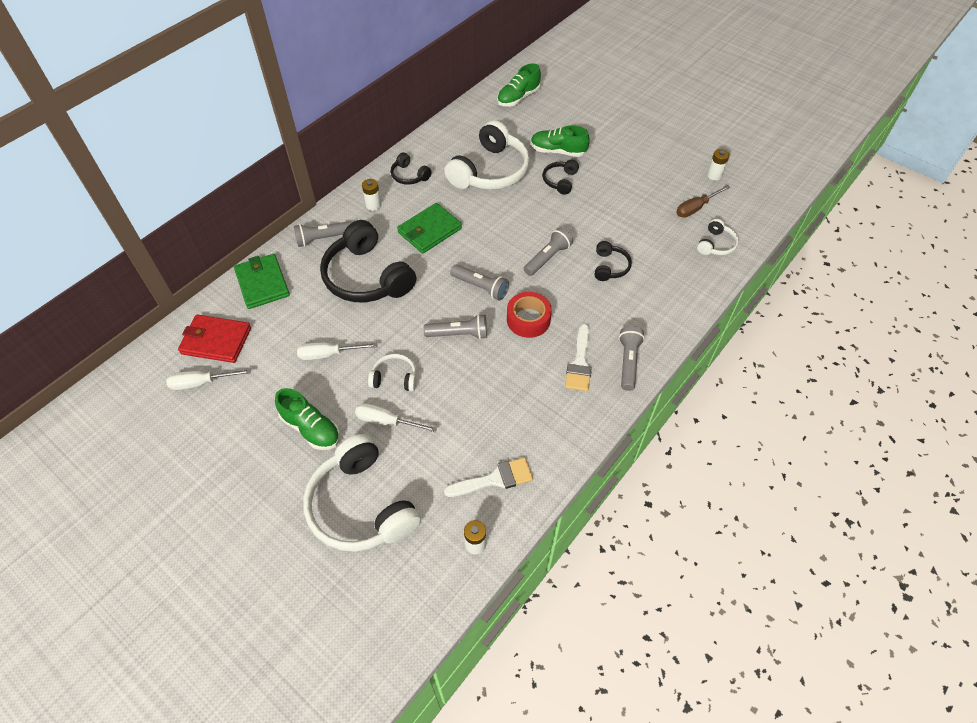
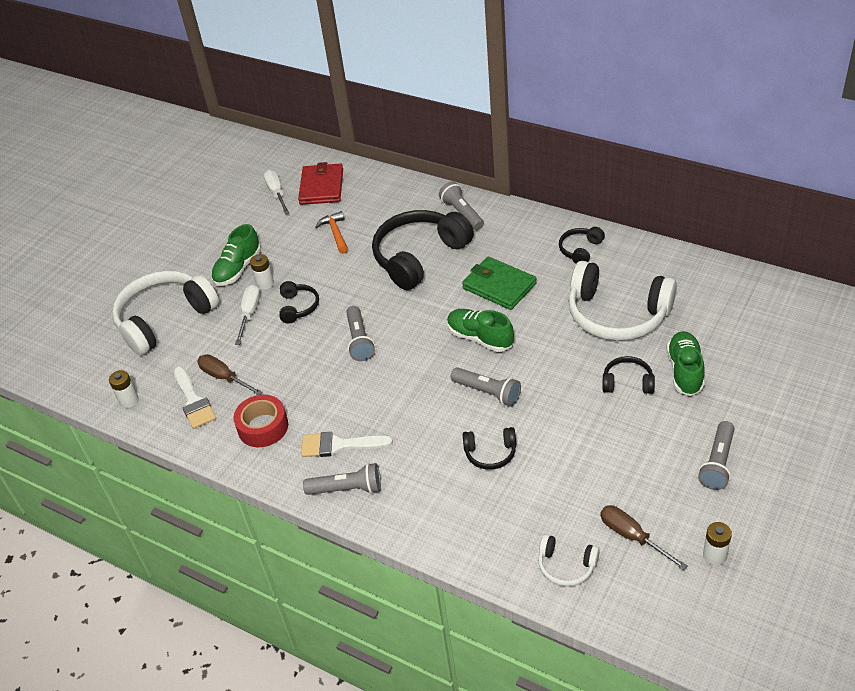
camera: 85 degrees right, 10 degrees down
green wallet [234,254,290,309] -> none
white screwdriver [297,342,378,360] -> none
white battery [362,179,381,211] -> white battery moved to [250,254,274,290]
white headphones [368,354,417,391] -> black headphones [279,281,319,324]
grey flashlight [450,264,509,301] -> grey flashlight moved to [698,421,734,490]
green shoe [497,63,541,107] -> green shoe moved to [447,309,514,352]
red tape [507,292,552,338] -> red tape moved to [233,395,288,447]
none -> brown screwdriver [197,354,263,395]
none -> orange hammer [315,211,348,254]

